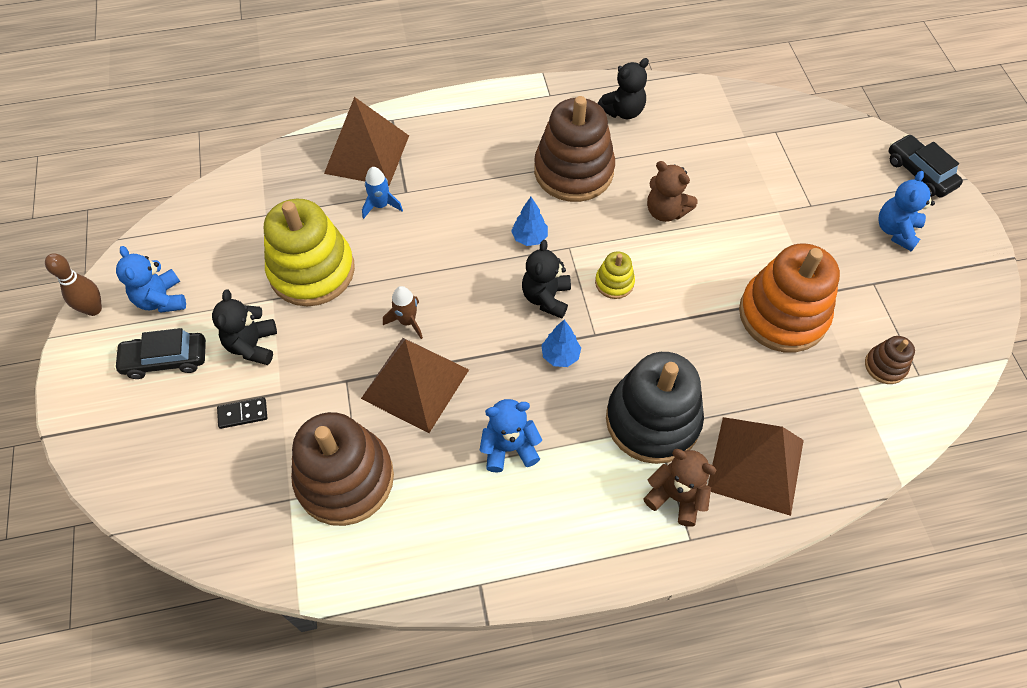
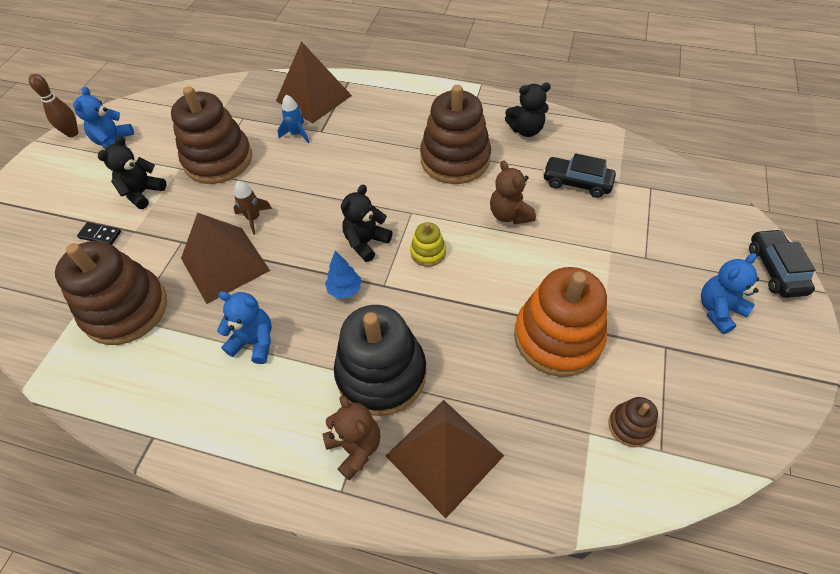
camera: 30 degrees right, 5 degrees down
black car [114,328,206,379] -> black car moved to [543,153,616,198]
yellow stacking toy [264,199,355,306] -> brown stacking toy [171,86,252,184]
blue tree [511,197,548,246] -> none

